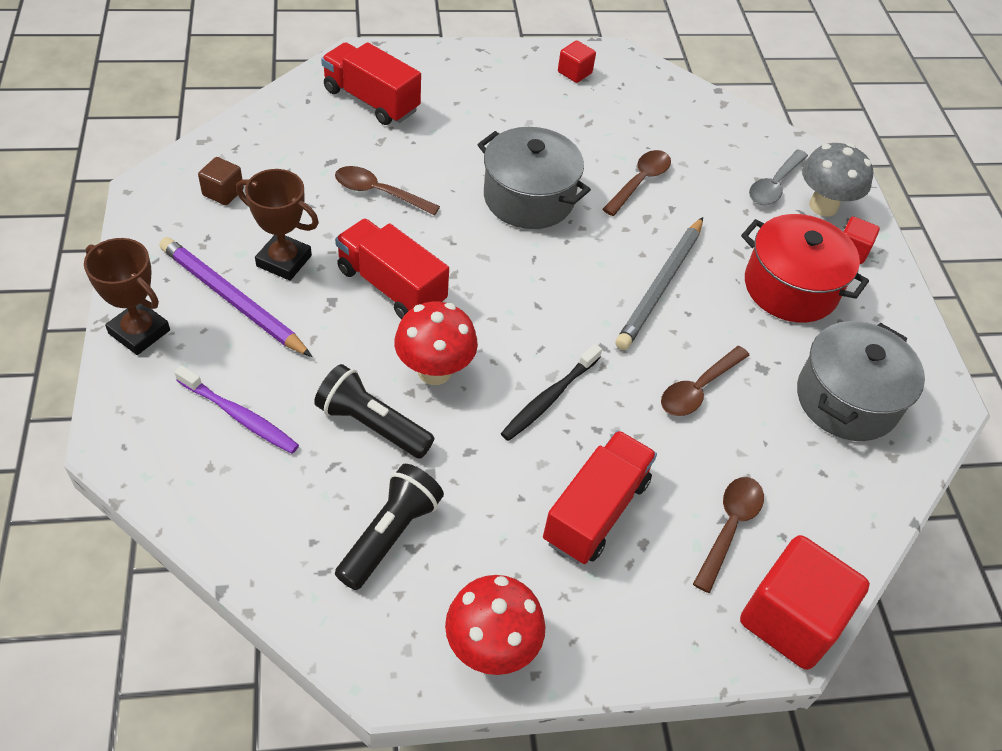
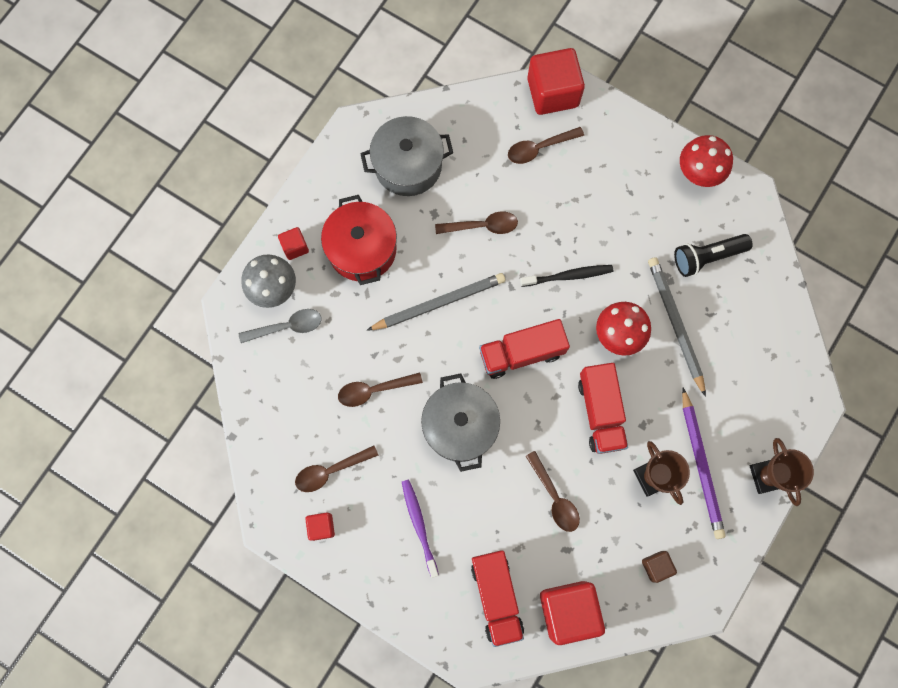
camera: 135 degrees left, 25 degrees up
purple toothbrush [174,365,299,454] -> purple toothbrush moved to [402,479,439,578]
black flashlight [314,364,434,459] -> grey pencil [648,257,706,397]
red truck [543,430,657,564] -> red truck moved to [479,319,570,379]
none -> brown spoon [295,446,379,492]
none -> red cube [540,581,605,645]

